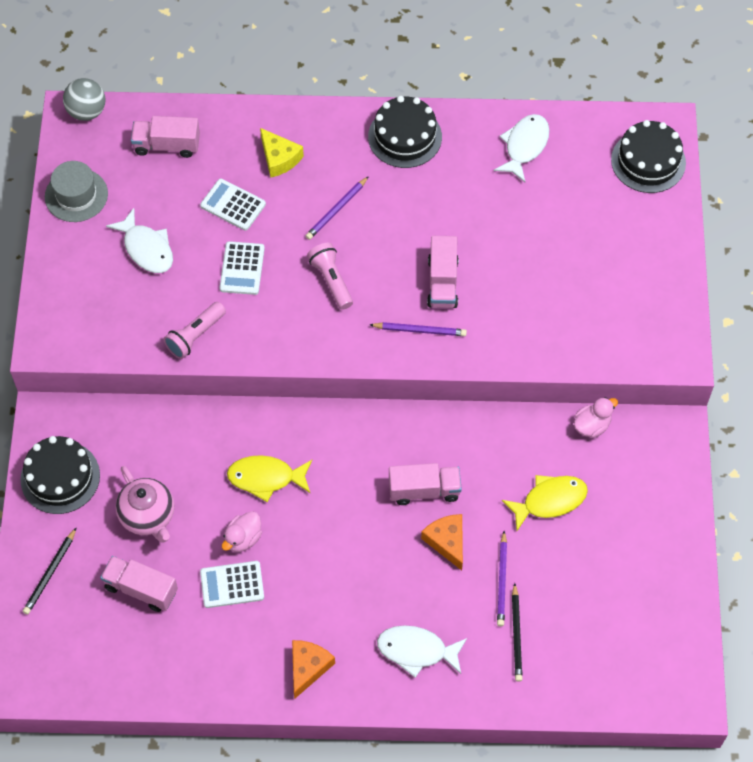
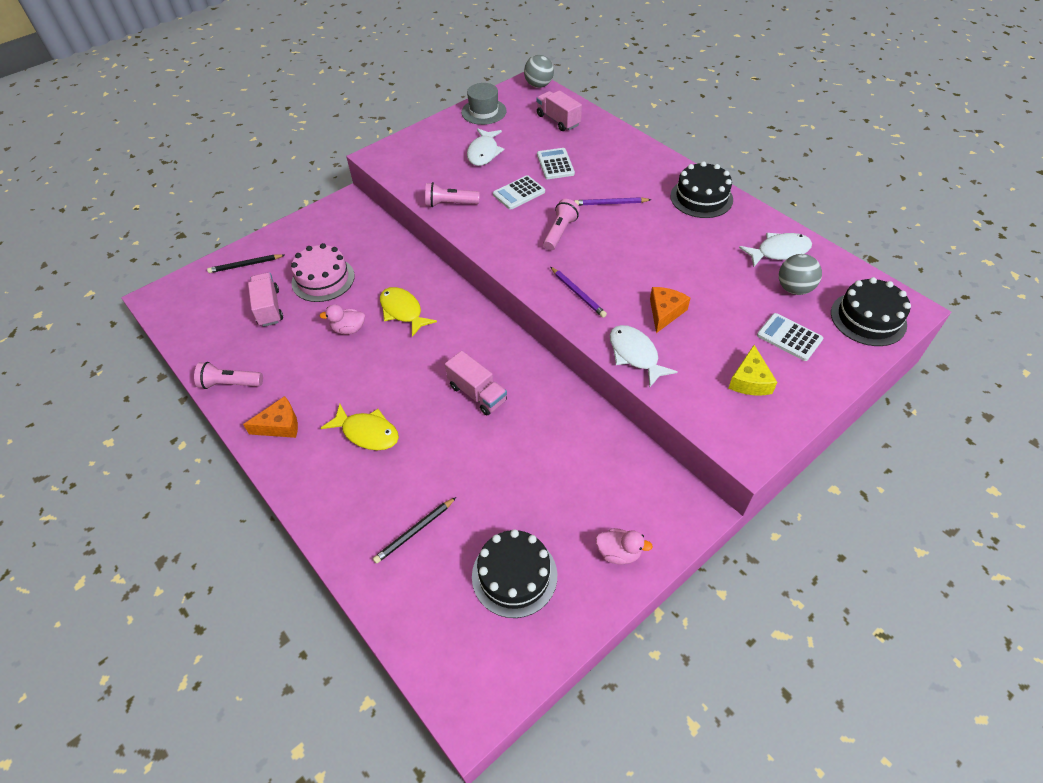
camera: 50 degrees right, 10 degrees down
black cake [20,436,100,514] -> black cake moved to [472,529,557,618]
pink teapot [116,466,174,543] -> pink cake [291,243,355,302]
white calculator [200,561,264,608] -> white calculator moved to [757,313,823,361]
yellow cheese [260,128,304,178] -> yellow cheese moved to [728,345,777,395]
white fish [377,625,467,678] -> white fish moved to [610,325,678,387]
orange cheese [421,514,463,570] -> orange cheese moved to [650,287,690,333]
pink truck [427,236,458,308] -> none
purple pencil [497,531,507,626] -> none
yellow fish [502,475,588,531] -> yellow fish moved to [321,404,399,450]
pink duck [574,397,618,438] -> pink duck moved to [596,528,653,565]
none -> pink flashlight [194,362,263,389]
none -> grey ball [779,254,822,295]

